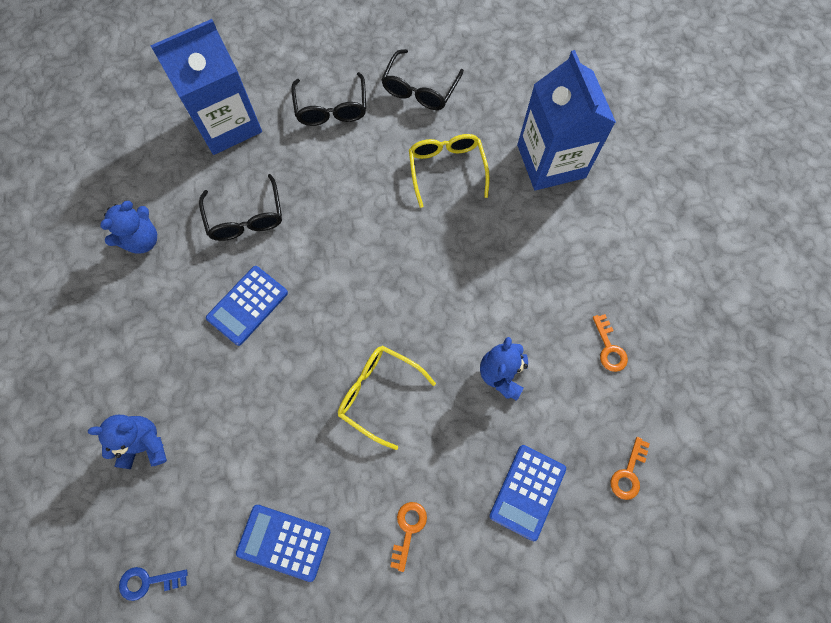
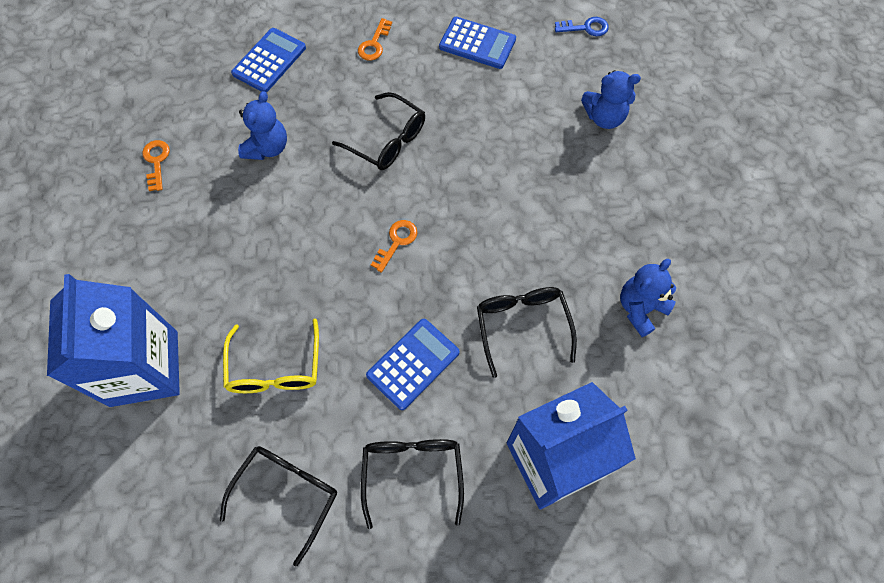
camera: 175 degrees left, 5 degrees down
blue calculator [206,266,288,346] -> blue calculator moved to [366,319,460,410]
yellow glasses [338,346,436,450] -> black glasses [332,92,425,170]
orange key [611,437,650,500] -> orange key moved to [371,220,418,273]

